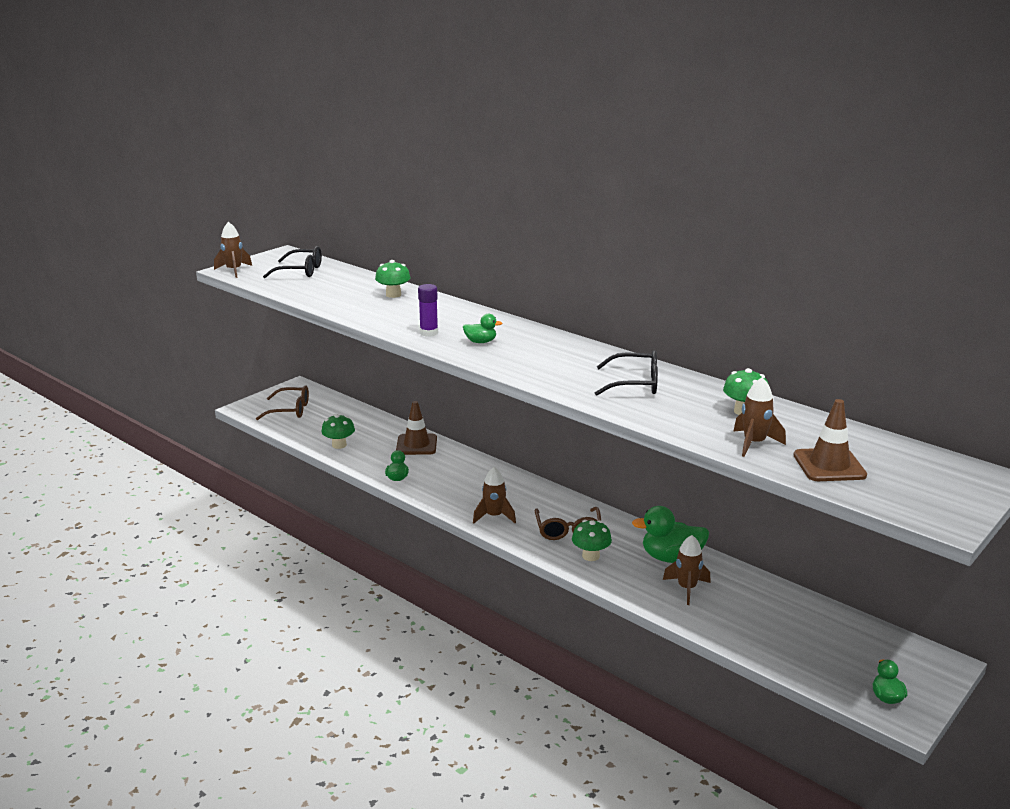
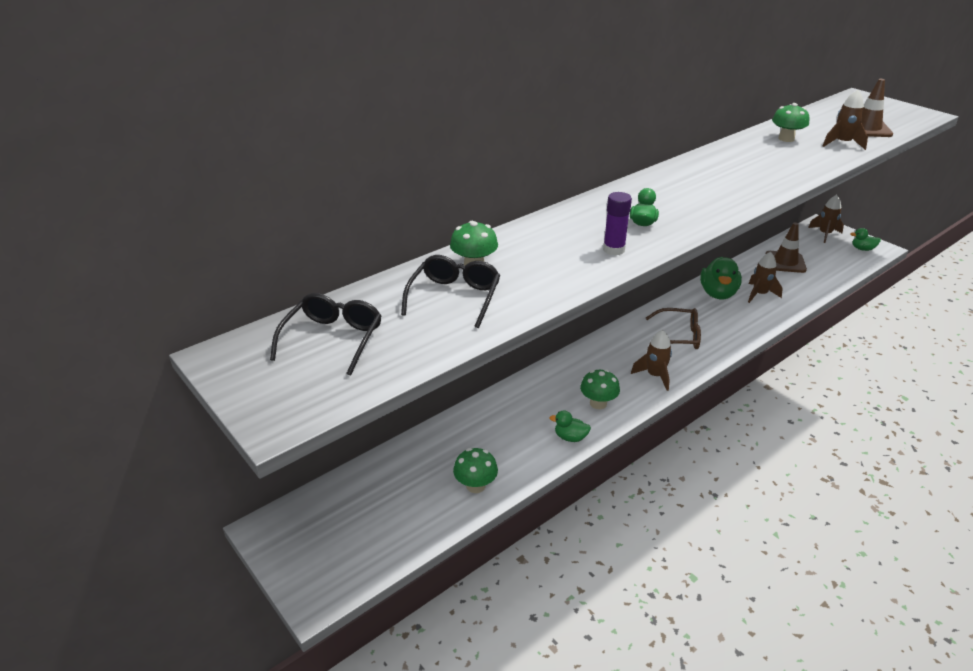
camera: 80 degrees left, 10 degrees up
brown rocket [214,222,252,278] -> brown rocket moved to [808,195,844,243]
brown glasses [256,385,309,420] -> none
brown traffic cone [396,401,437,455] -> brown traffic cone moved to [766,222,807,273]
green mushroom [572,520,612,561] -> green mushroom moved to [580,369,620,409]
black glasses [595,350,658,396] -> black glasses moved to [401,255,500,328]

